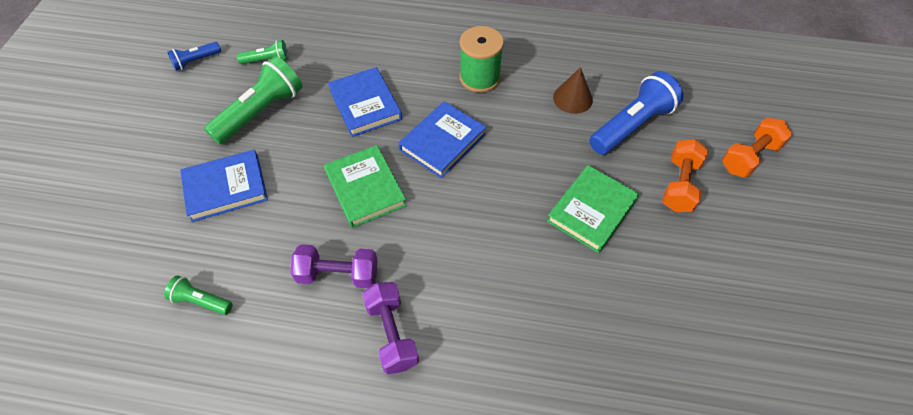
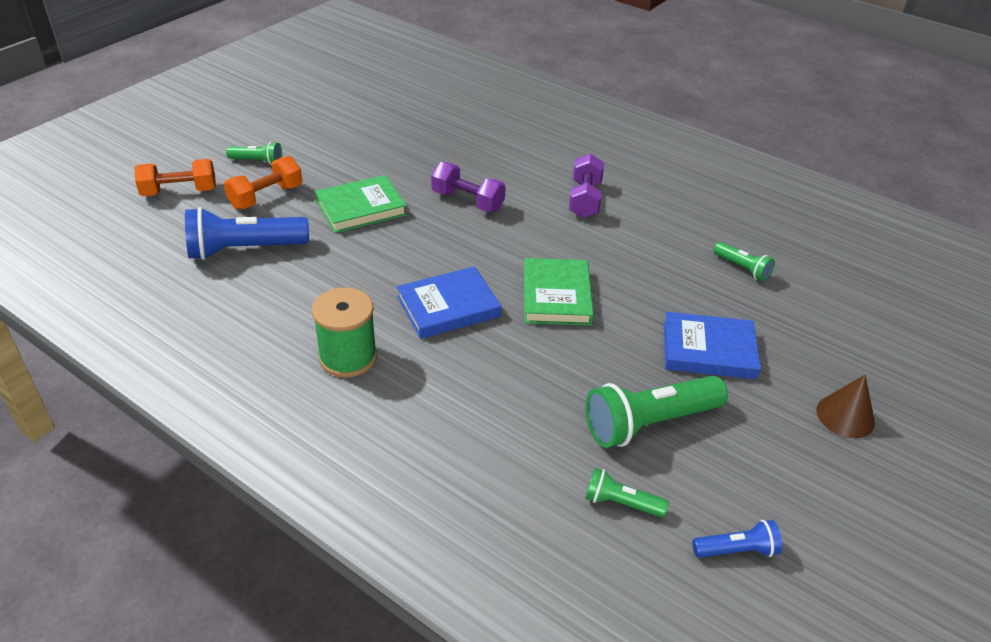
camera: 155 degrees left, 15 degrees down
purple dumbbell [290,244,378,288] -> purple dumbbell moved to [431,162,506,212]
blue book [328,67,402,137] -> none
brown cone [553,67,593,114] -> brown cone moved to [817,375,875,438]
none -> green flashlight [226,142,282,165]

